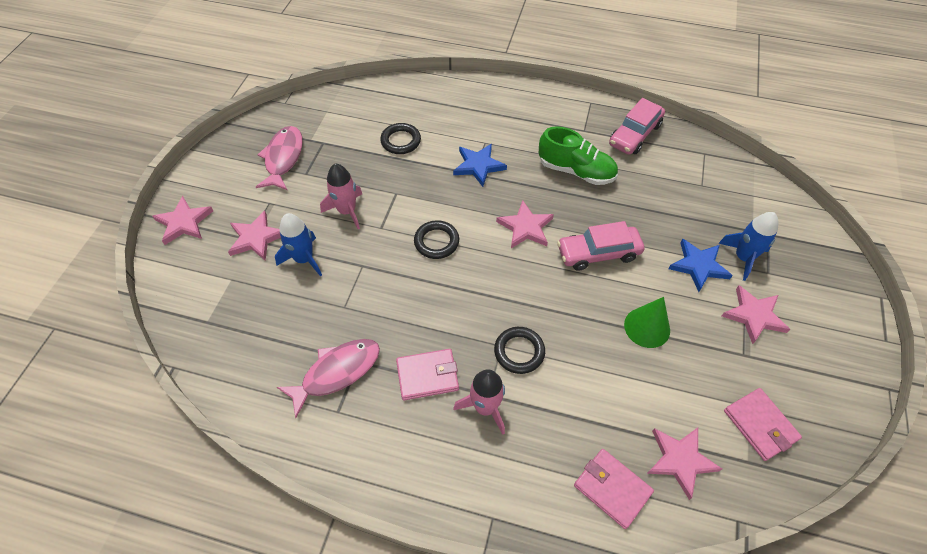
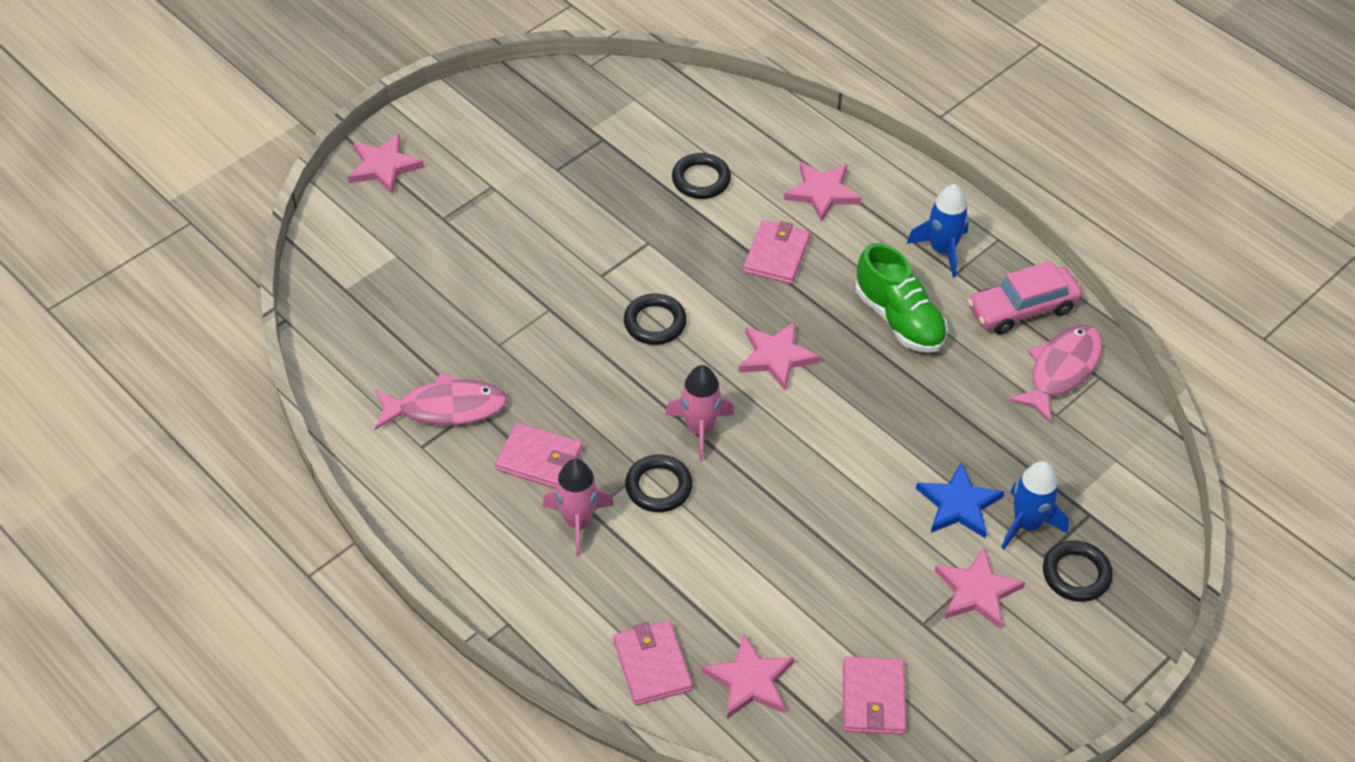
camera: 30 degrees right, 5 degrees down
pink star [228,210,281,261] -> pink star moved to [784,162,861,223]
pink fish [256,126,303,190] -> pink fish moved to [1008,325,1102,423]
blue rocket [275,213,322,276] -> blue rocket moved to [907,184,969,277]
pink rocket [320,163,362,229] -> pink rocket moved to [665,365,734,462]
blue star [453,144,507,187] -> pink wallet [743,220,810,284]
pink car [557,221,644,271] -> none
green cone [624,297,670,348] -> none
none -> black ring [1043,540,1113,602]

